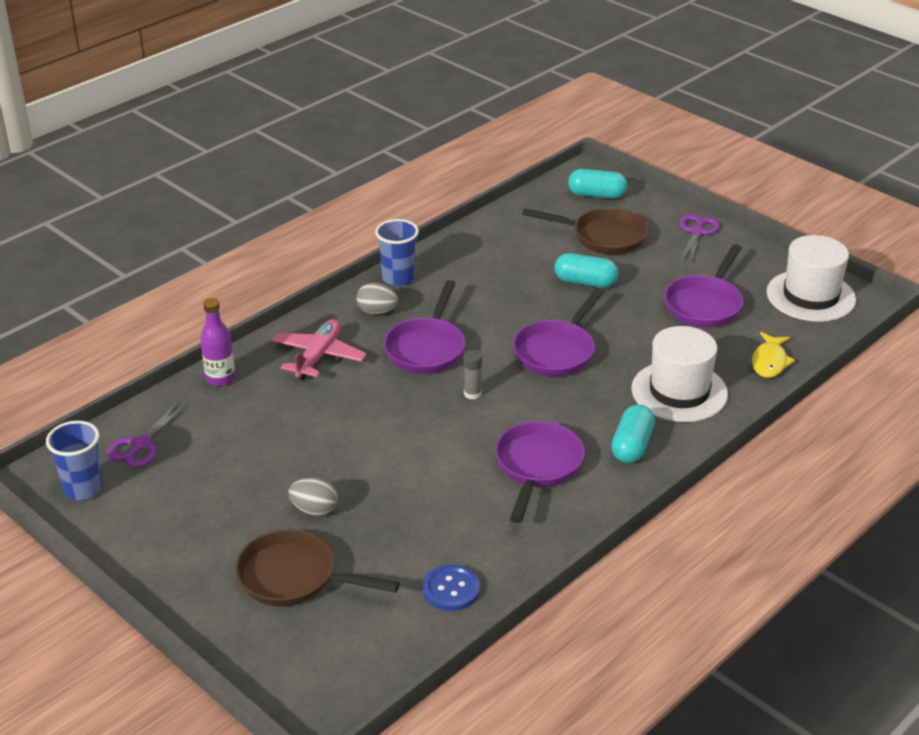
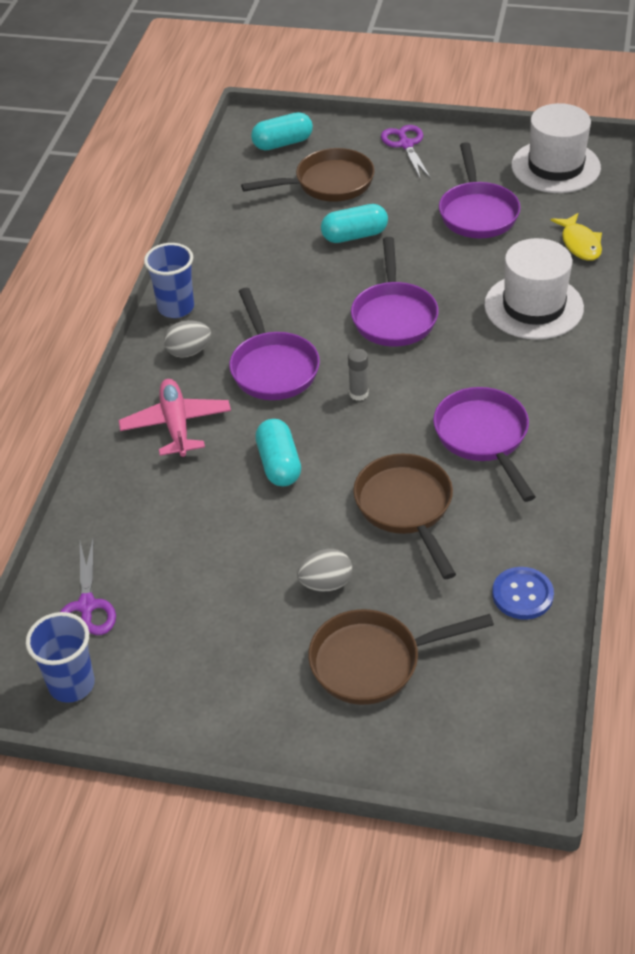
camera: 30 degrees left, 10 degrees up
purple bottle [200,298,235,386] -> none
turquoise capsule [611,404,655,463] -> turquoise capsule moved to [255,419,301,486]
none -> brown pan [353,453,456,579]

